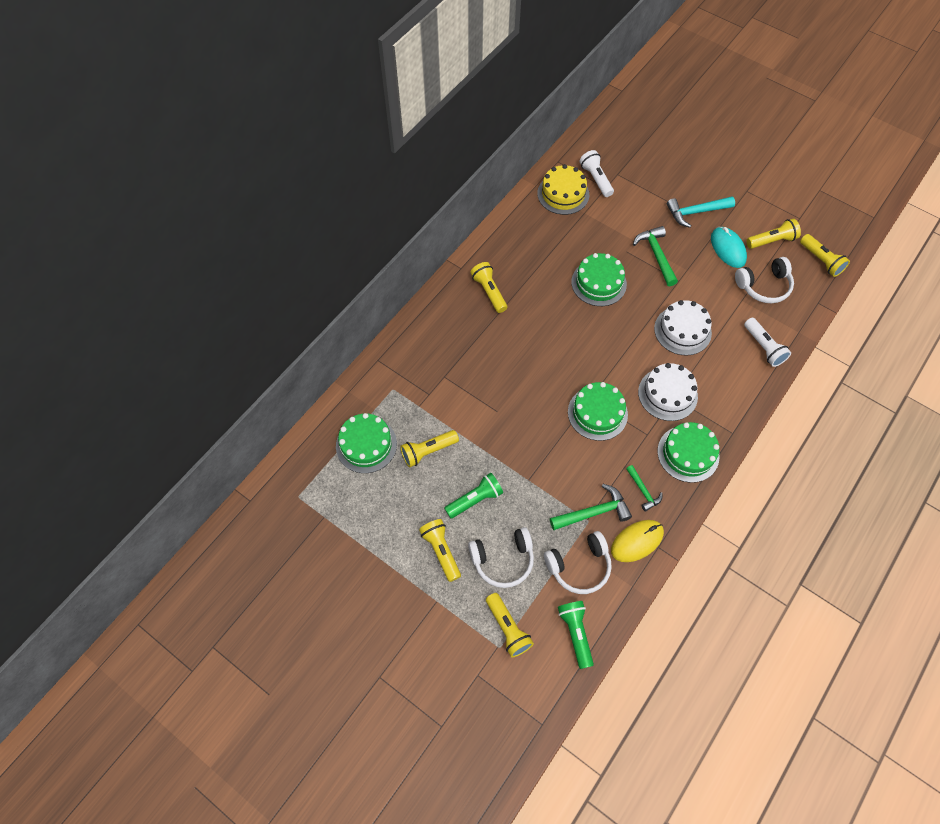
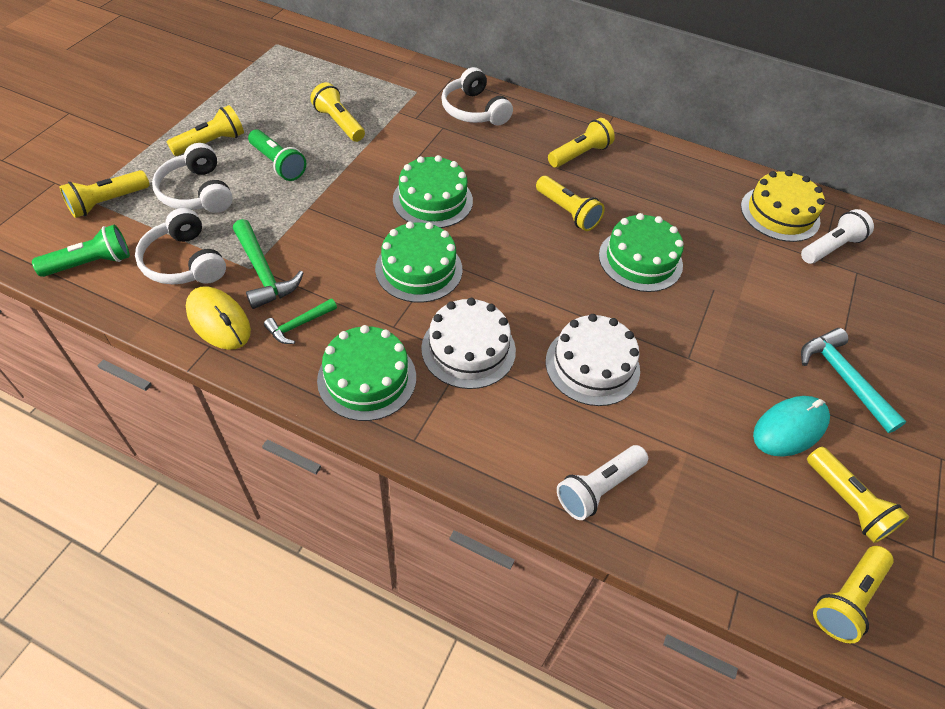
camera: 75 degrees right, 10 degrees down
green cake [336,413,397,473] -> green cake moved to [393,155,473,228]
green hammer [633,226,678,286] -> none
white headphones [735,257,794,303] -> white headphones moved to [441,67,513,126]
none -> yellow flashlight [536,176,605,231]

